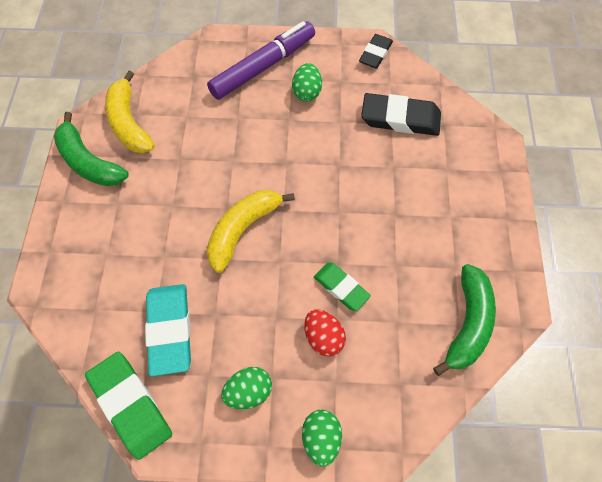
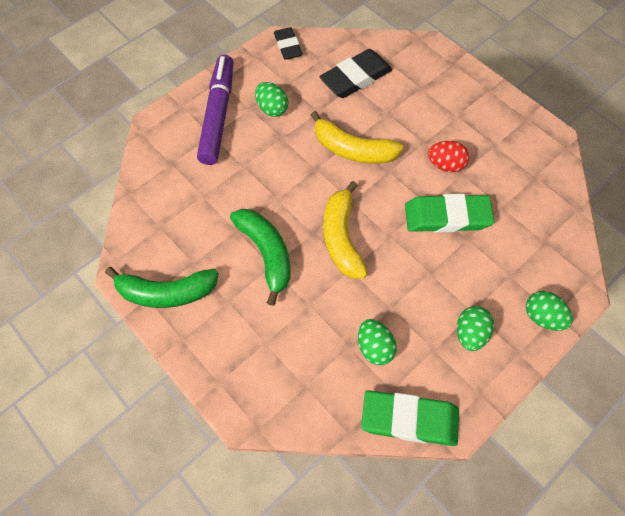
camera: 45 degrees left, 0 degrees up
yellow banana [105,70,155,153] -> yellow banana moved to [311,111,403,164]
turquoise eraser [145,284,191,376] -> green egg [358,319,397,365]
red egg [304,309,346,357] -> red egg moved to [428,141,469,172]
green eraser [314,262,371,311] -> green eraser [405,194,494,233], size x1.60
green banana [433,264,496,376] -> green banana moved to [230,209,290,306]

